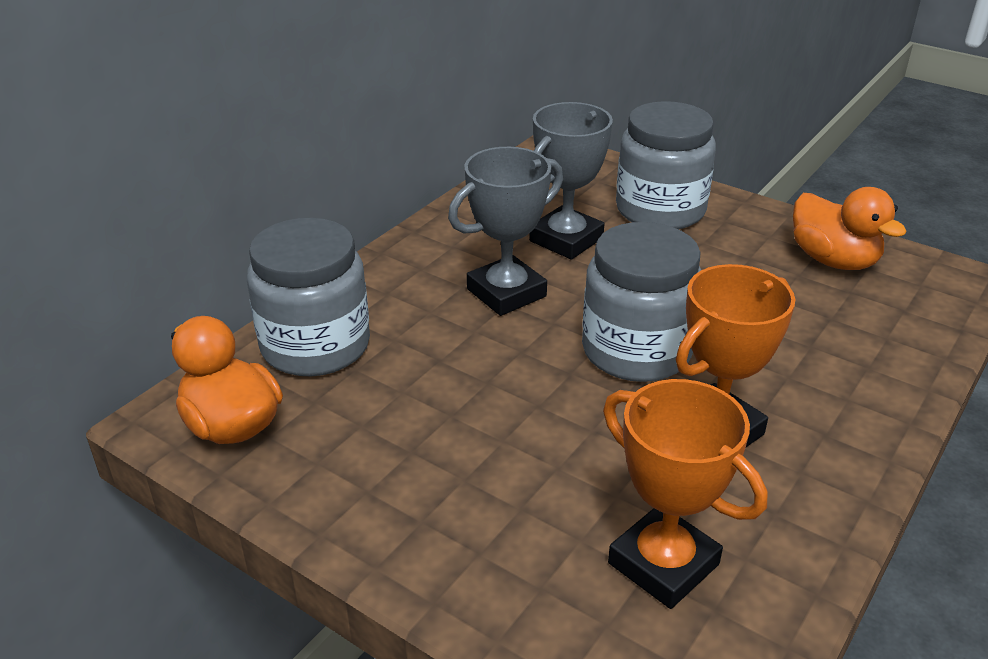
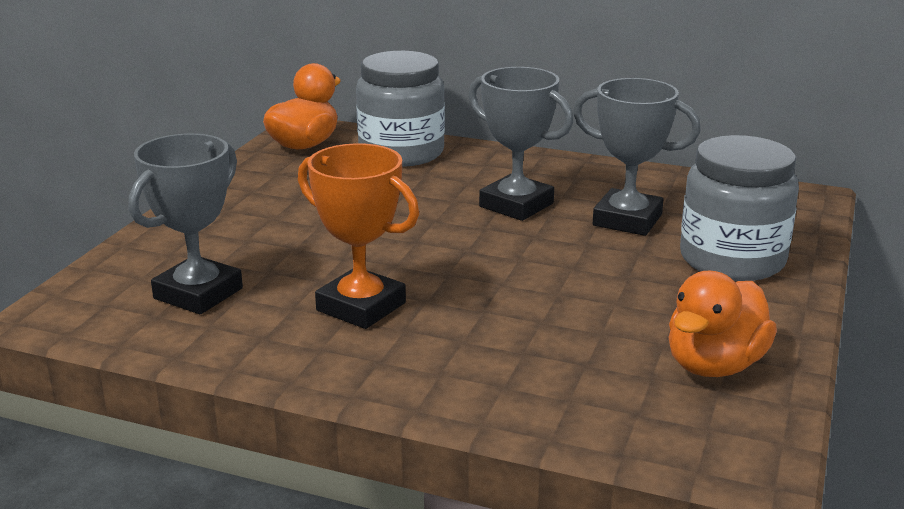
camera: 75 degrees right, 10 degrees down
grey jar [582,222,701,382] -> none
orange trophy [603,379,767,609] -> grey trophy [129,133,243,314]

